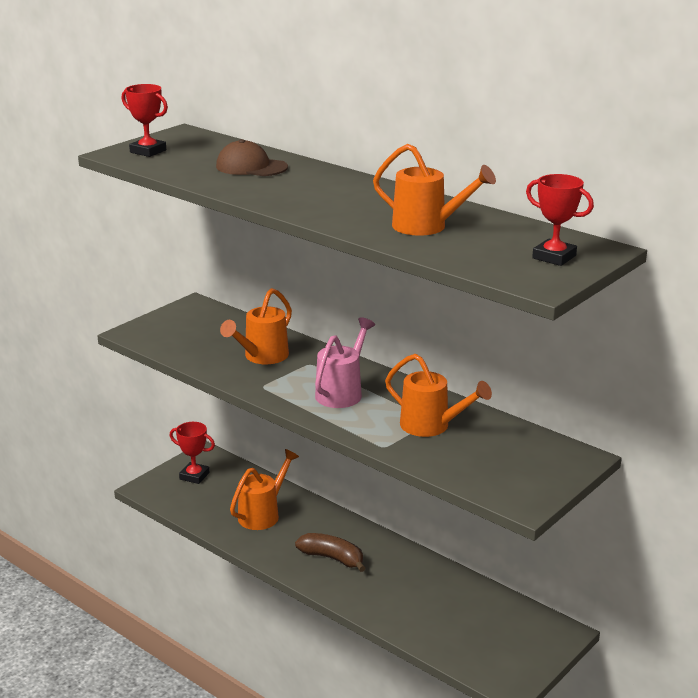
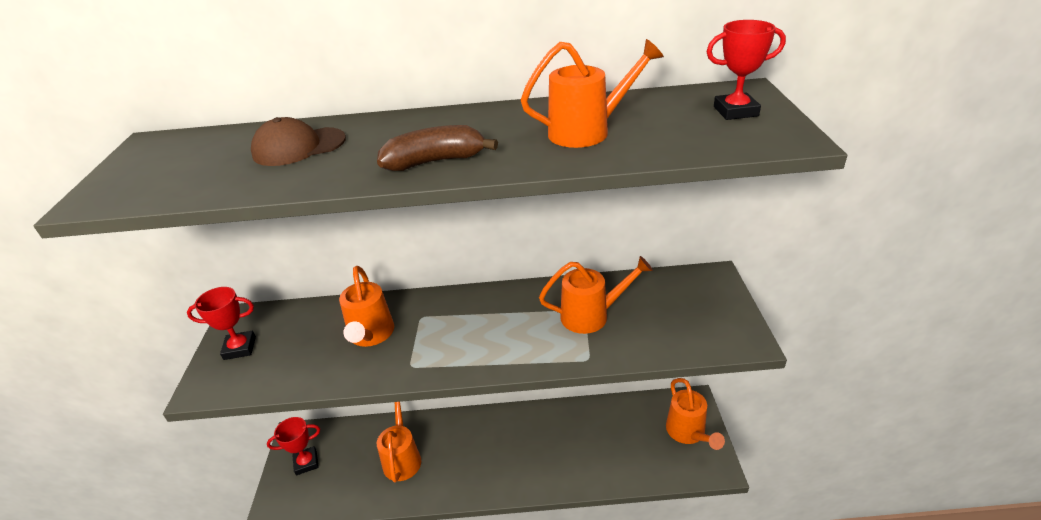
camera: 40 degrees left, 10 degrees up
red trophy [122,84,168,157] -> red trophy moved to [187,287,256,360]
brown banana [295,533,365,572] -> brown banana moved to [377,125,498,171]
pink watering can [315,317,375,408] -> none
none -> orange watering can [666,378,725,450]

